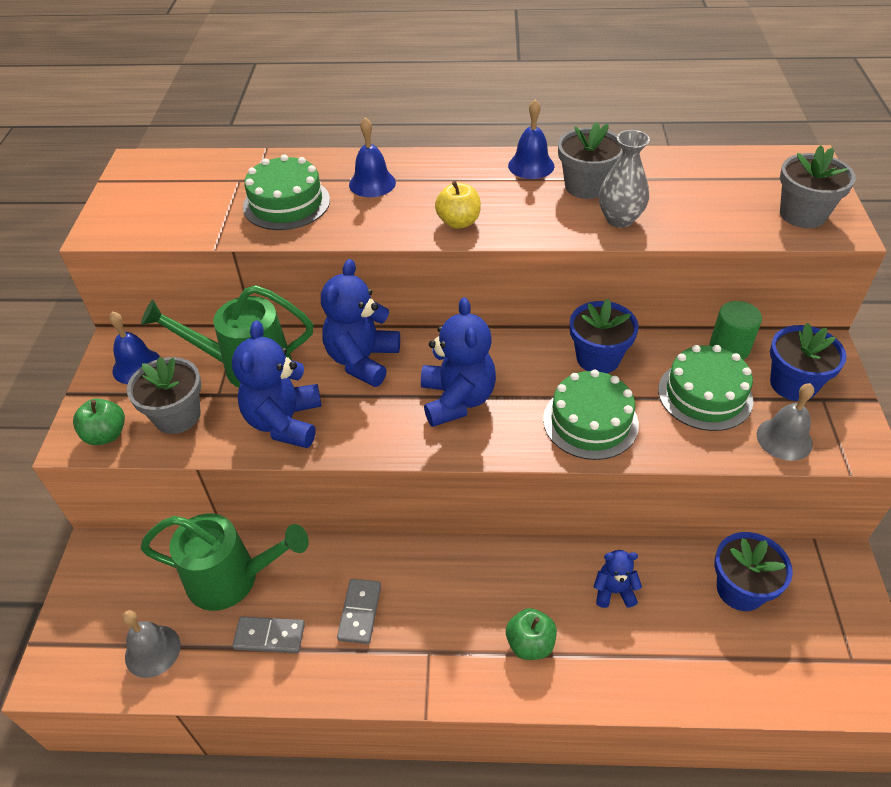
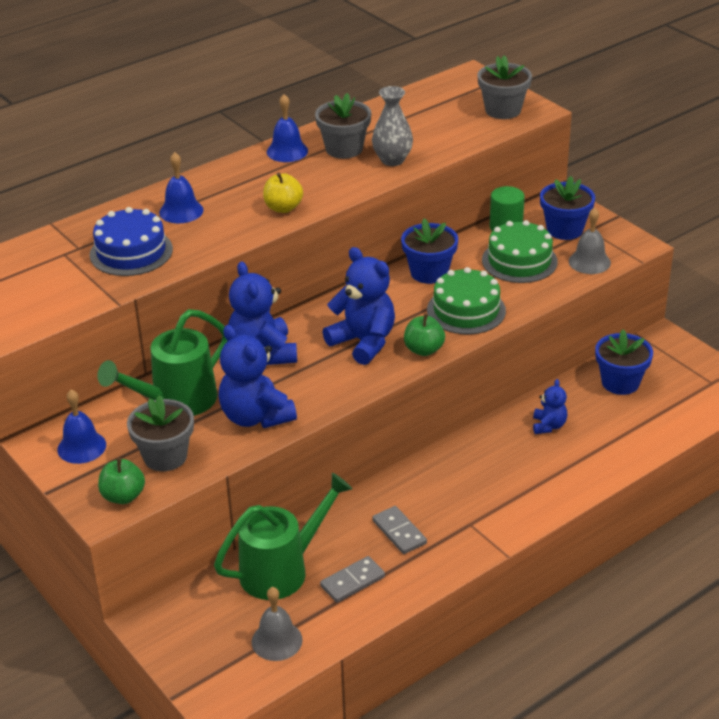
camera: 40 degrees left, 10 degrees down
green cake [243,155,330,230] -> blue cake [89,207,173,276]
green apple [506,608,557,660] -> green apple moved to [404,314,445,356]
blue teddy bear [593,550,642,608] -> blue teddy bear turned 135 degrees clockwise [533,379,567,434]

